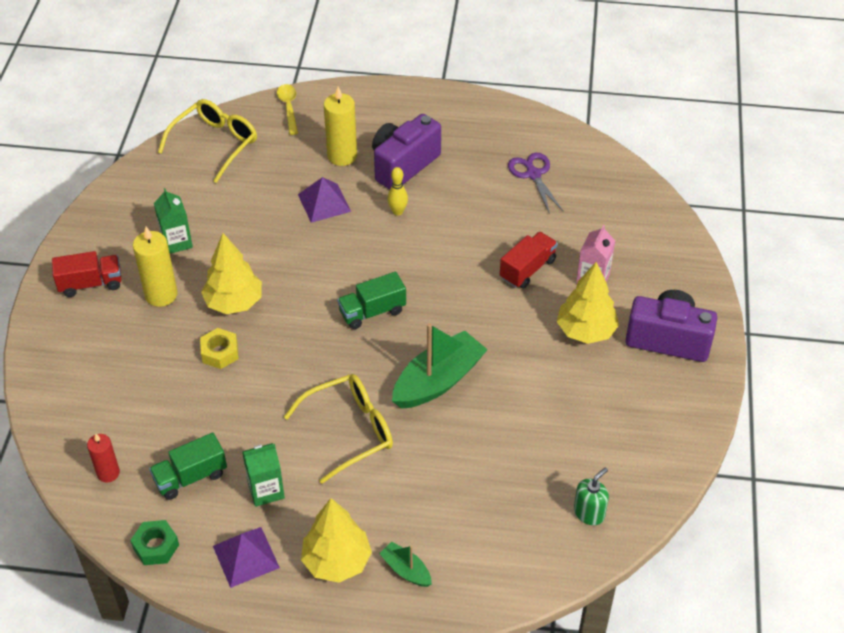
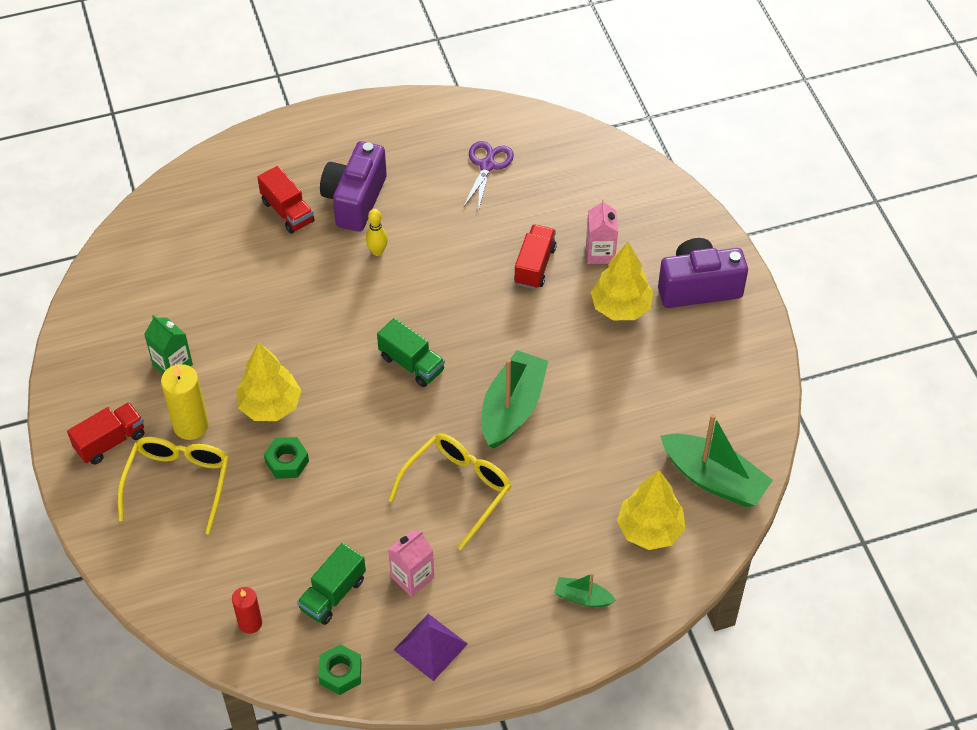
camera: 25 degrees left, 5 degrees up
yellow glasses [158,99,257,183] -> yellow glasses moved to [117,437,229,534]
yellow nut [200,328,239,369] -> green nut [264,437,309,479]
green carton [242,443,285,507] -> pink carton [388,530,434,597]
yellow spoon [277,84,298,135] -> none
purple pyramid [298,177,351,223] -> none
yellow tree [301,498,372,583] -> yellow tree moved to [617,470,686,550]
yellow candle [324,87,357,166] -> red truck [257,166,315,234]
green truck [337,272,406,329] -> green truck turned 90 degrees counterclockwise [377,318,445,387]
purple scissors [508,153,564,214] -> purple scissors turned 60 degrees clockwise [463,141,514,211]
green soap dispenser [574,467,609,525] -> green boat [660,414,773,507]

